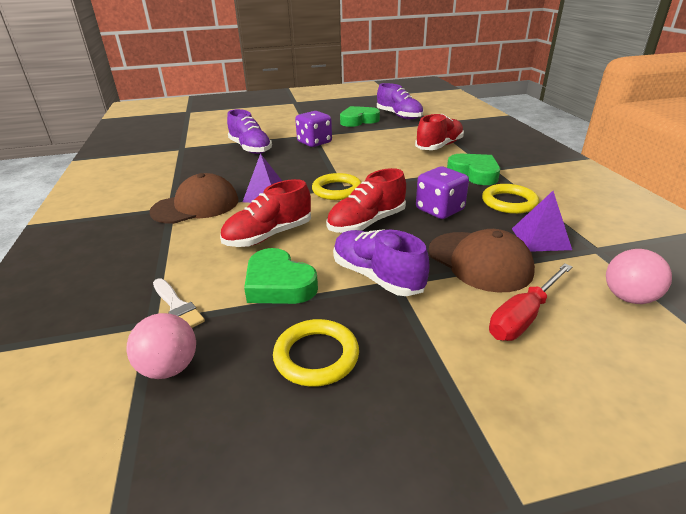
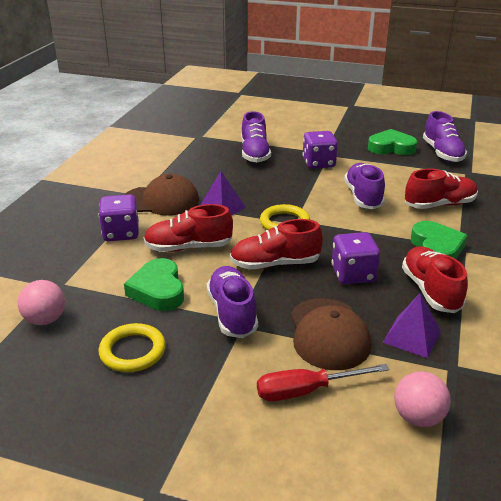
camera: 30 degrees right, 0 degrees up
white brush [153,278,205,328] -> none
yellow ring [482,184,539,214] -> red shoe [402,246,468,313]
none -> purple dice [99,194,139,241]
none -> purple shoe [344,163,385,209]

